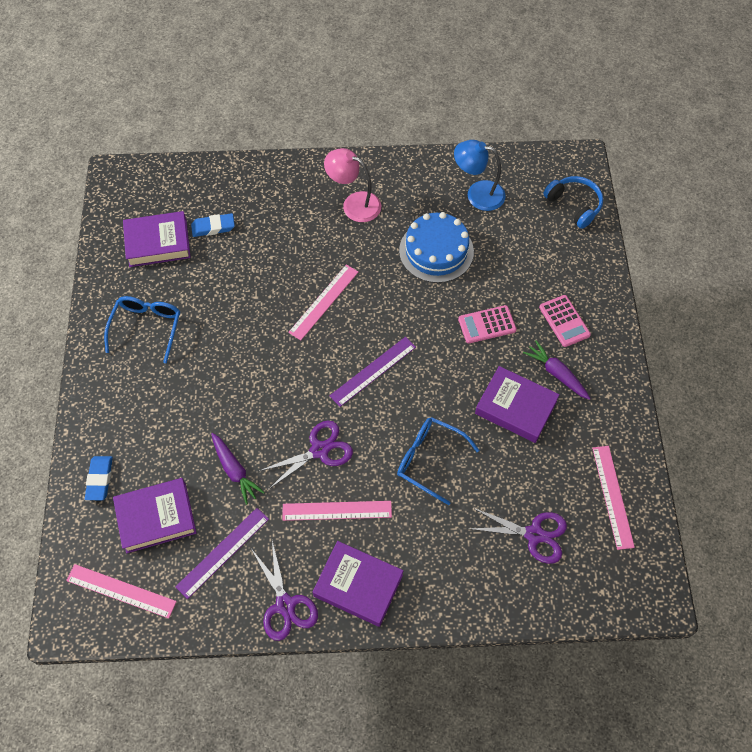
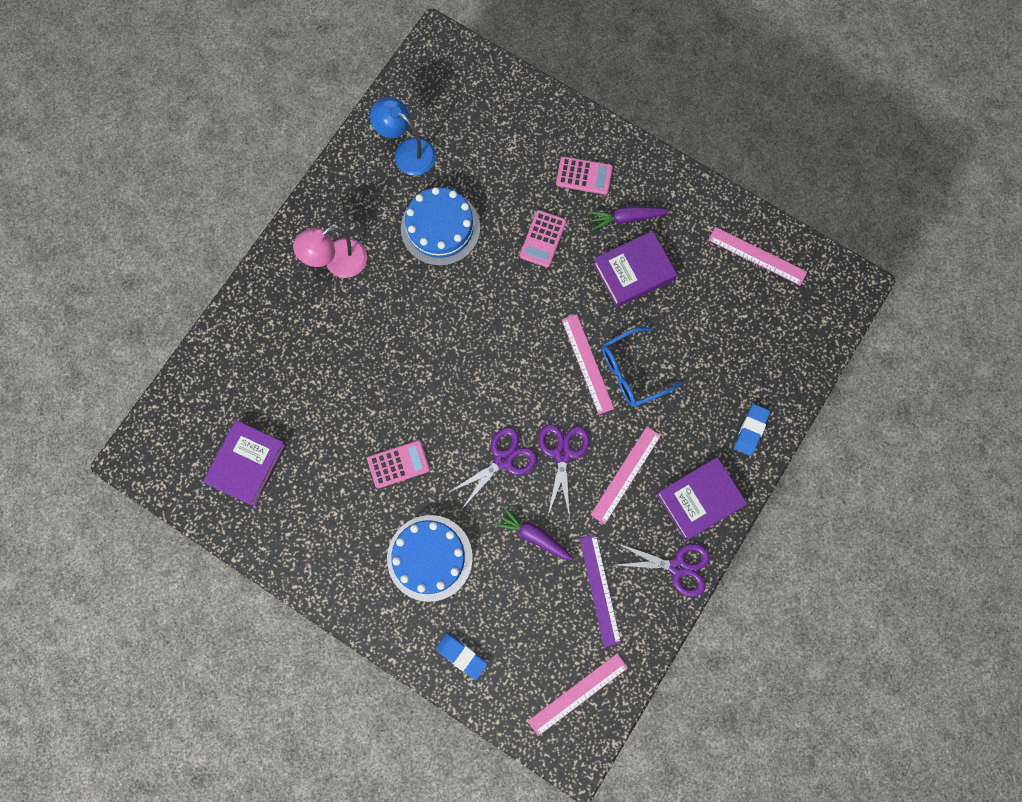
camera: 55 degrees left, 15 degrees up
blue glasses [104,296,180,363] -> none
purple book [113,478,196,553] -> none
blue eraser [191,213,235,237] -> blue eraser moved to [734,404,770,456]
purple carrot [211,433,265,505] -> purple carrot turned 150 degrees counterclockwise [493,506,573,560]
pink ruler [288,264,358,340] -> pink ruler moved to [562,314,614,415]
purple ruler [330,337,416,407] -> none
blue lamp [454,140,506,211] -> blue lamp turned 75 degrees clockwise [370,97,436,175]
purple scissors [469,508,567,564] -> purple scissors moved to [448,427,537,509]
blue headphones [543,176,603,229] -> none
none -> pink calculator [367,440,430,488]
none -> blue cake [387,515,473,602]

